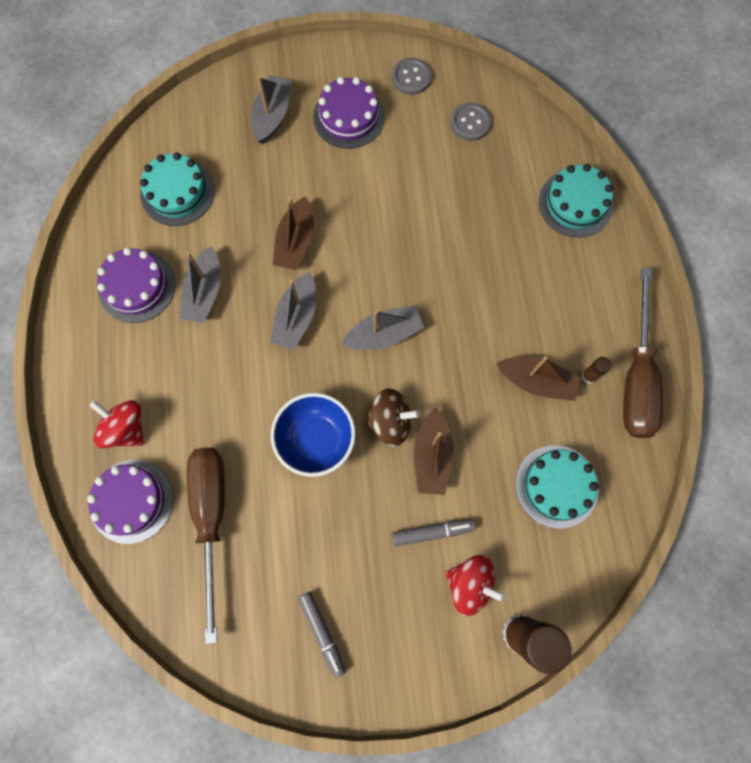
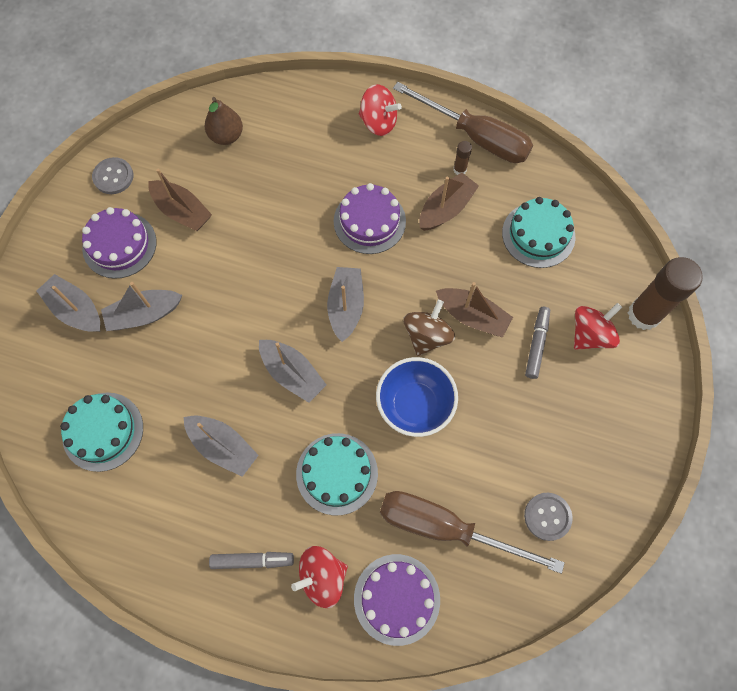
camera: 65 degrees left, 5 degrees down
purple cake [97,247,176,323] -> purple cake moved to [334,183,406,254]
brown boat [273,196,314,270] -> brown boat moved to [148,168,212,231]
grey marker [298,592,346,678] -> grey marker moved to [209,552,294,569]
grey button [450,103,491,141] -> grey button moved to [524,493,573,541]
turquoise cake [539,164,613,237] -> turquoise cake moved to [296,433,378,516]
none -> grey boat [101,282,182,331]
none -> brown pear [205,97,243,145]
none -> red spinning top [359,84,402,136]

